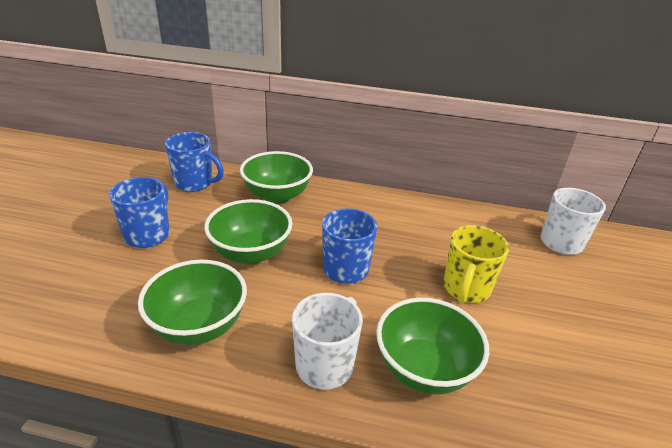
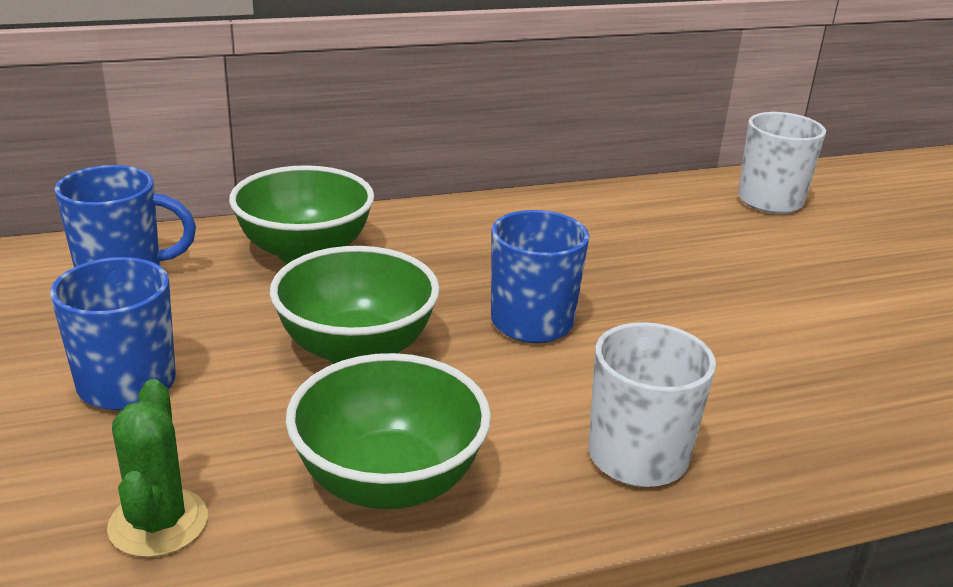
camera: 30 degrees left, 5 degrees down
green bowl [376,298,489,395] -> none
yellow mug [443,225,509,304] -> none
none -> green cactus [107,379,208,558]

